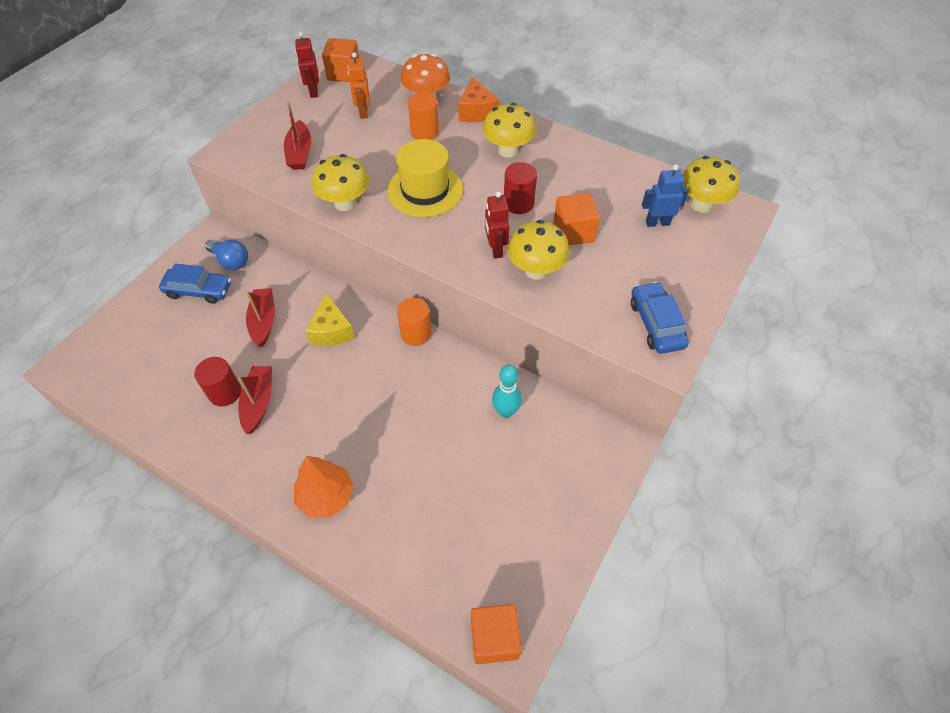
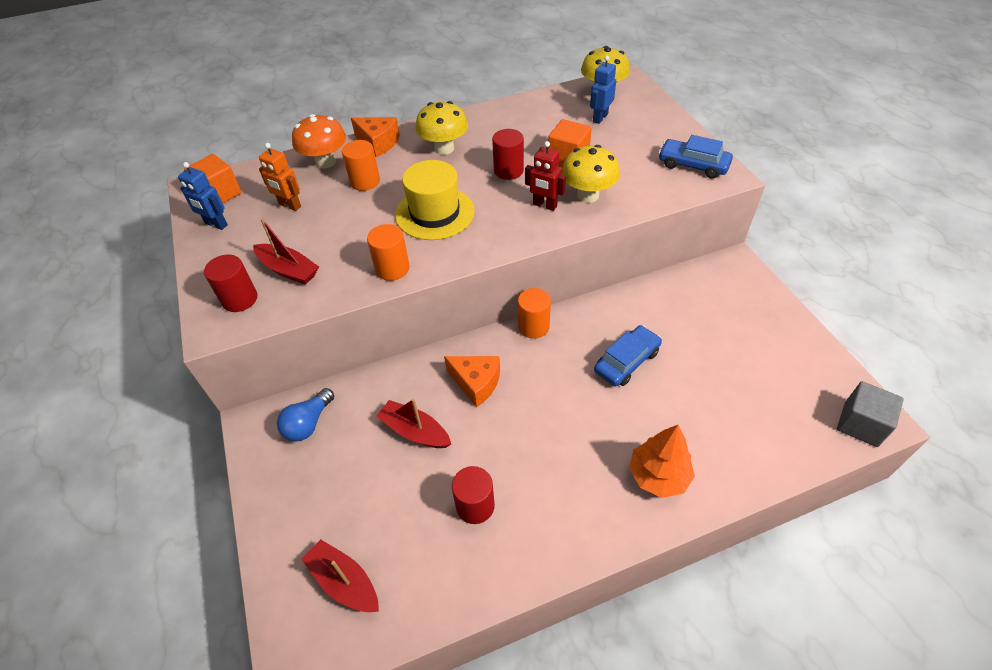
camera: 50 degrees left, 5 degrees down
blue car [159,264,231,304] -> blue car moved to [594,325,662,387]
blue light bulb [205,239,248,270] -> blue light bulb turned 135 degrees clockwise [277,388,334,442]
red boat [238,366,272,434] -> red boat moved to [301,539,379,612]
red robot [295,32,319,98] -> blue robot [178,162,228,230]
yellow cheese [305,293,355,346] -> orange cheese [444,356,500,407]
yellow mushroom [312,154,369,211] -> orange cylinder [367,224,410,281]
orange cube [471,604,522,664] -> grey cube [837,381,904,447]
turquoise bowling pin [492,365,522,418] -> none
none -> red cylinder [204,255,257,312]

